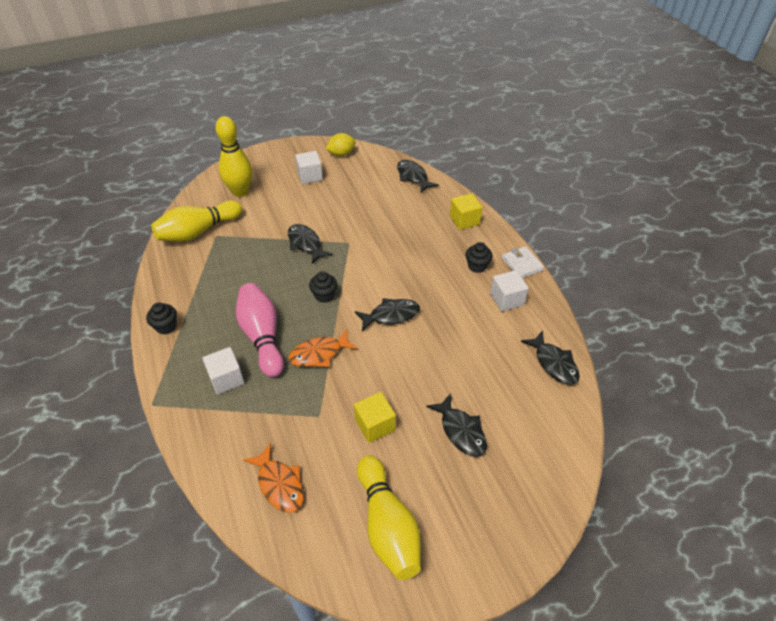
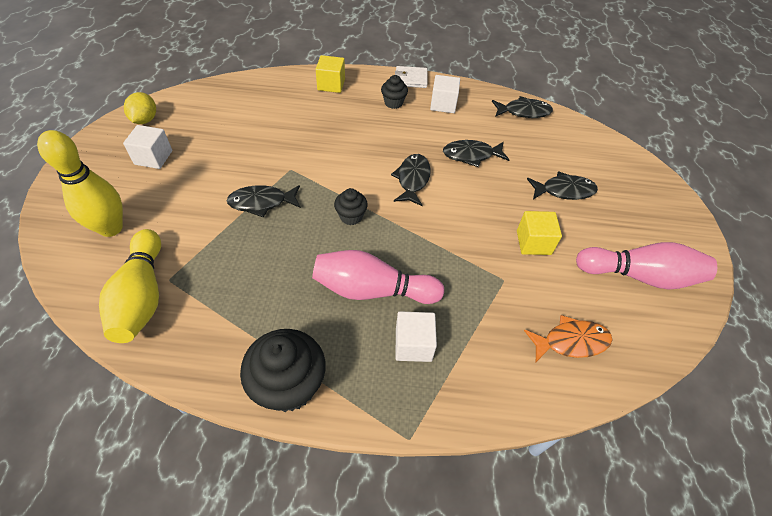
camera: 65 degrees left, 5 degrees up
black cupcake [146,302,177,335] -> black cupcake [240,329,326,412], size x1.89
orange fish [288,329,358,367] -> none
yellow bowling pin [357,455,421,580] -> pink bowling pin [576,242,717,290]
black fish [397,160,439,193] -> black fish moved to [443,140,509,167]

